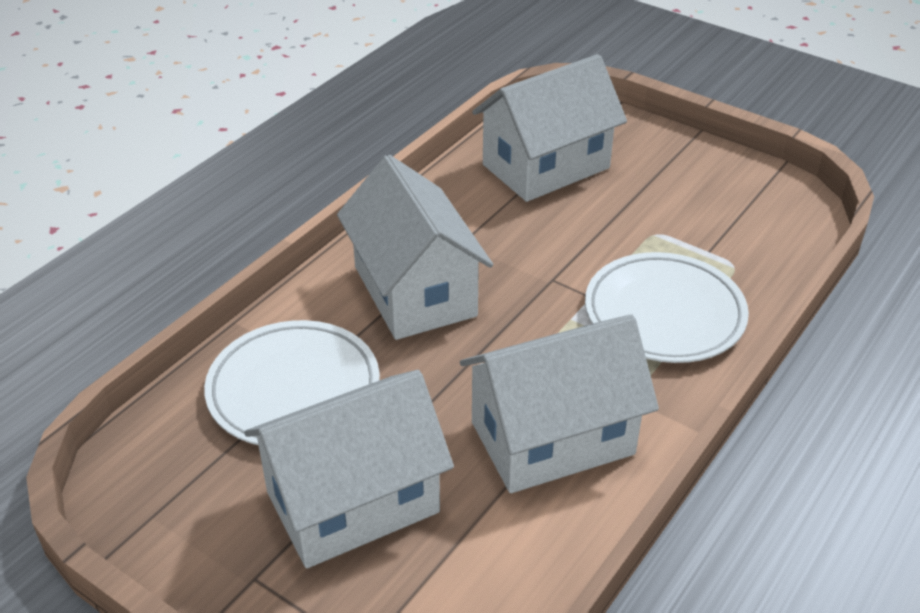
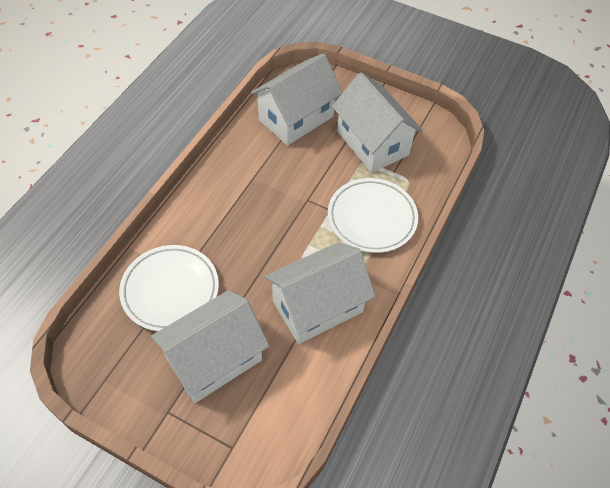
camera: 10 degrees left, 15 degrees up
white house [337,155,493,340] -> white house moved to [332,72,423,173]

